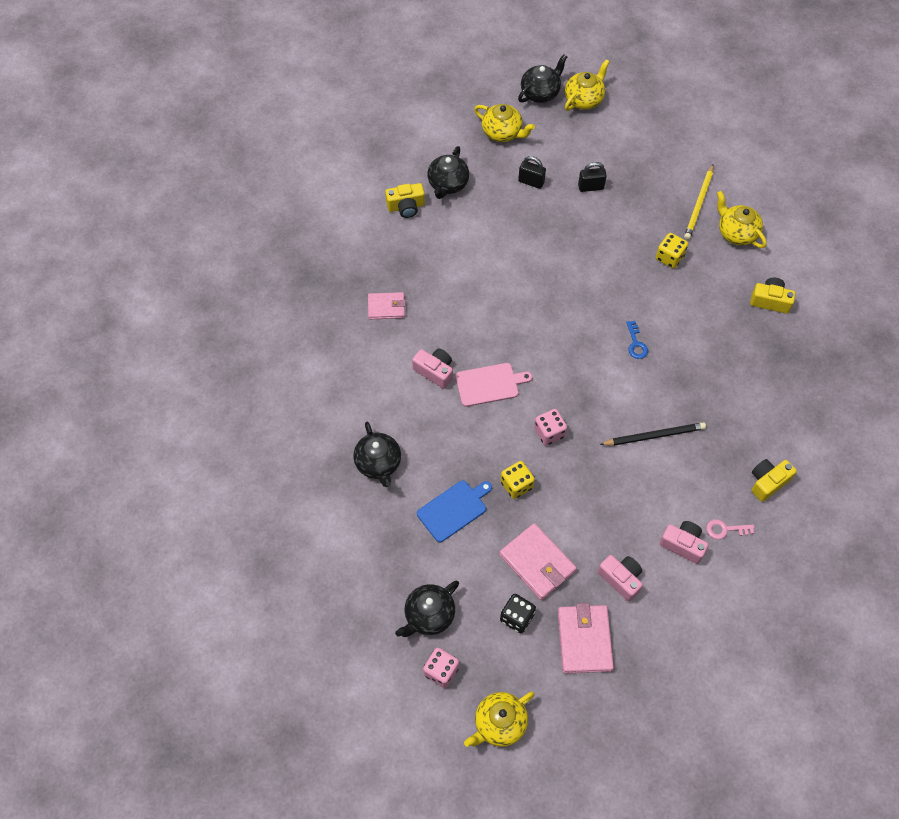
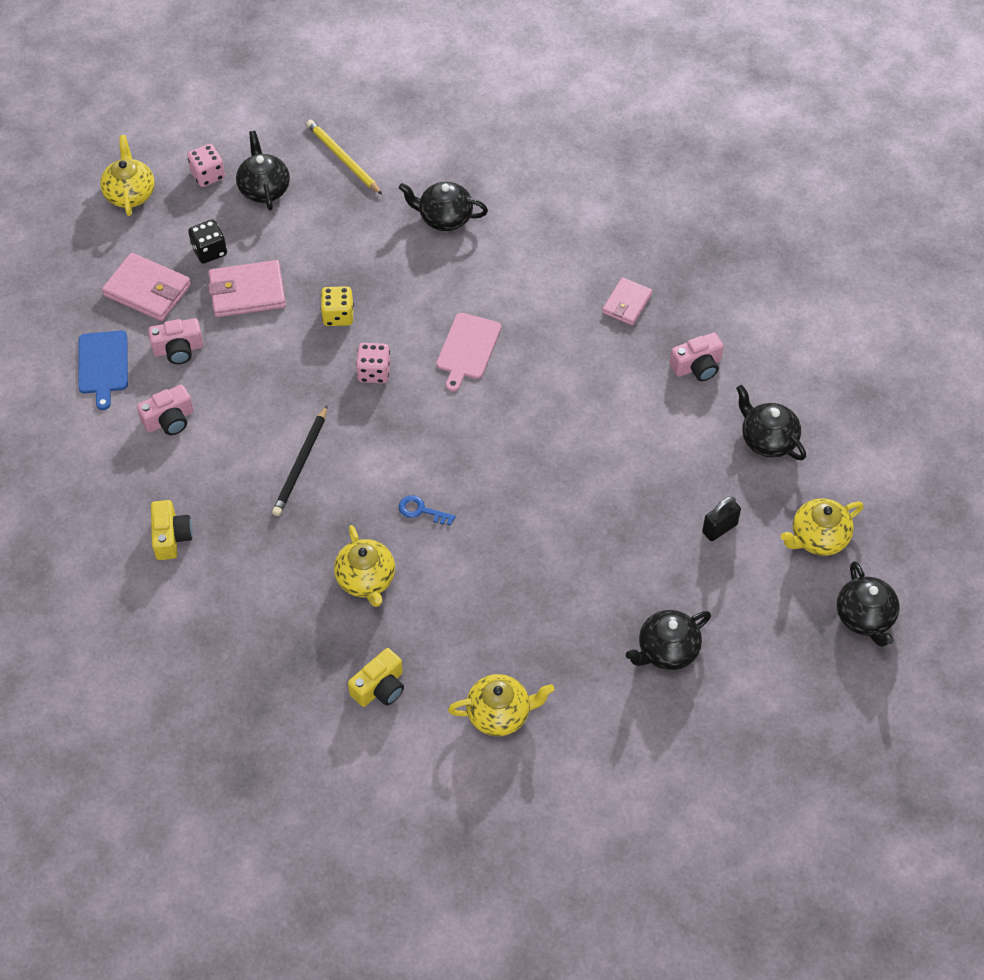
camera: 120 degrees right, 5 degrees down
yellow camera [385,183,425,218] -> none
pink camera [412,349,453,389] -> pink camera moved to [670,333,724,381]
blue cutting board [417,480,492,542] -> blue cutting board moved to [78,330,128,410]
yellow teapot [565,59,610,111] -> yellow teapot moved to [334,525,395,607]
black padlock [578,162,607,192] -> none
yellow dice [656,233,688,268] -> none
yellow pencil [684,164,714,240] -> yellow pencil moved to [306,120,382,195]
pink key [706,519,754,539] -> none
none -> black teapot [626,610,711,670]

